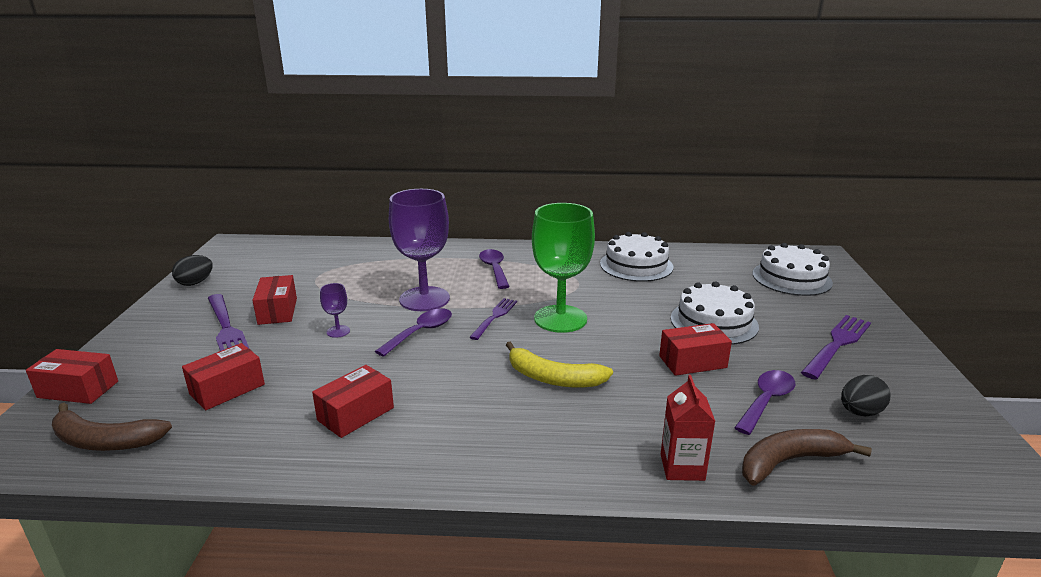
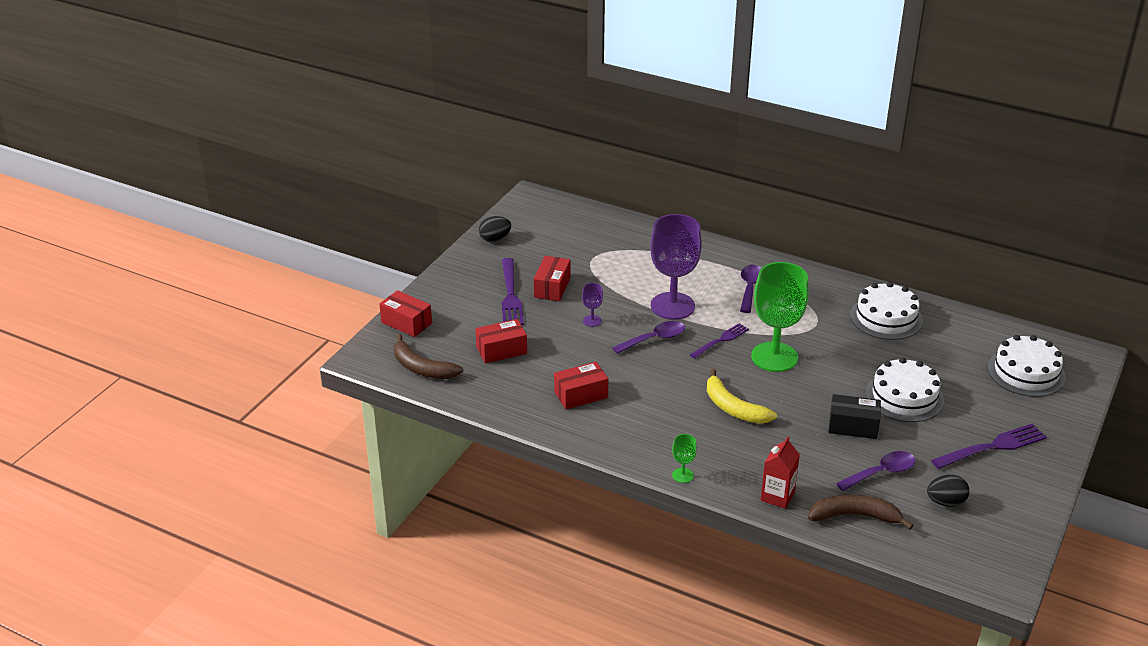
camera: 25 degrees right, 10 degrees up
red box [659,323,732,376] -> black box [829,394,881,439]
none -> green goblet [672,434,697,483]

